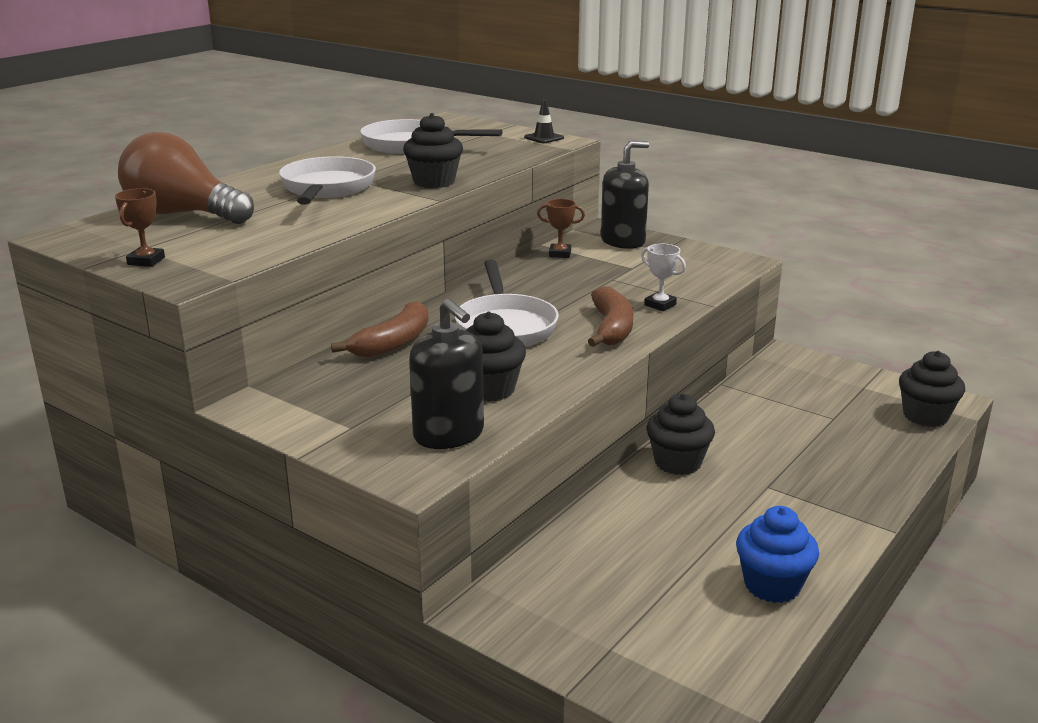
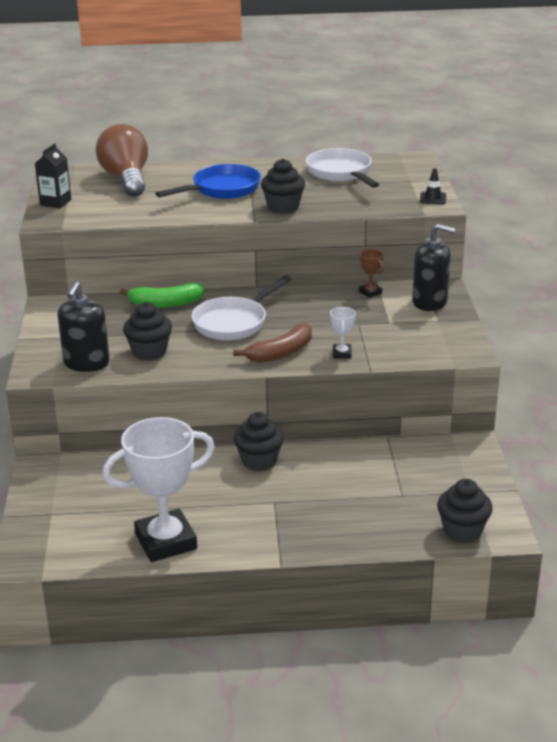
camera: 50 degrees right, 5 degrees up
brown trophy [115,188,165,267] -> black carton [35,143,71,208]
white pan [279,156,376,204] -> blue pan [155,164,261,199]
brown banana [331,301,428,358] -> green banana [120,283,205,308]
blue cupcake [736,506,819,603] -> white trophy [103,417,215,562]

